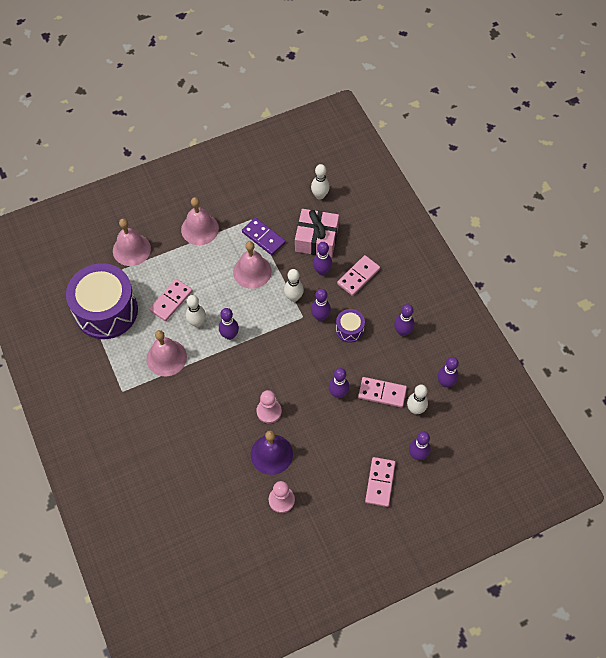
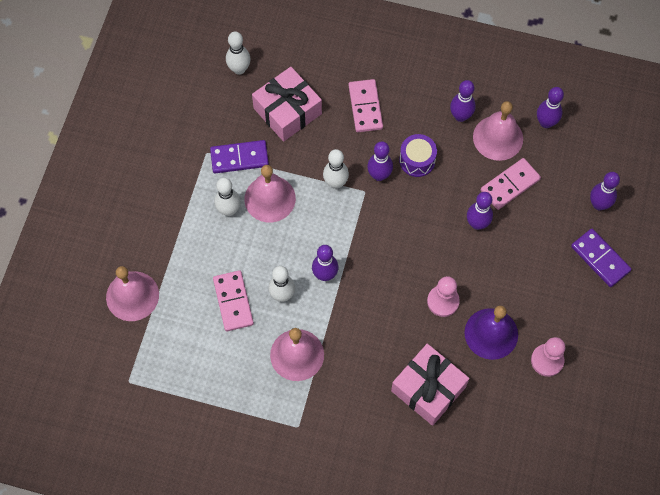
camera: 50 degrees left, 5 degrees up
purple drum [66,263,138,339] -> none
pink bell [181,197,219,245] -> pink bell moved to [473,101,523,161]
purple bowling pin [313,242,332,275] -> none
pink domino [365,457,396,507] -> purple domino [571,229,631,287]
white bowling pin [407,385,428,414] -> white bowling pin moved to [214,178,241,216]
none -> pink gift [391,344,469,426]

